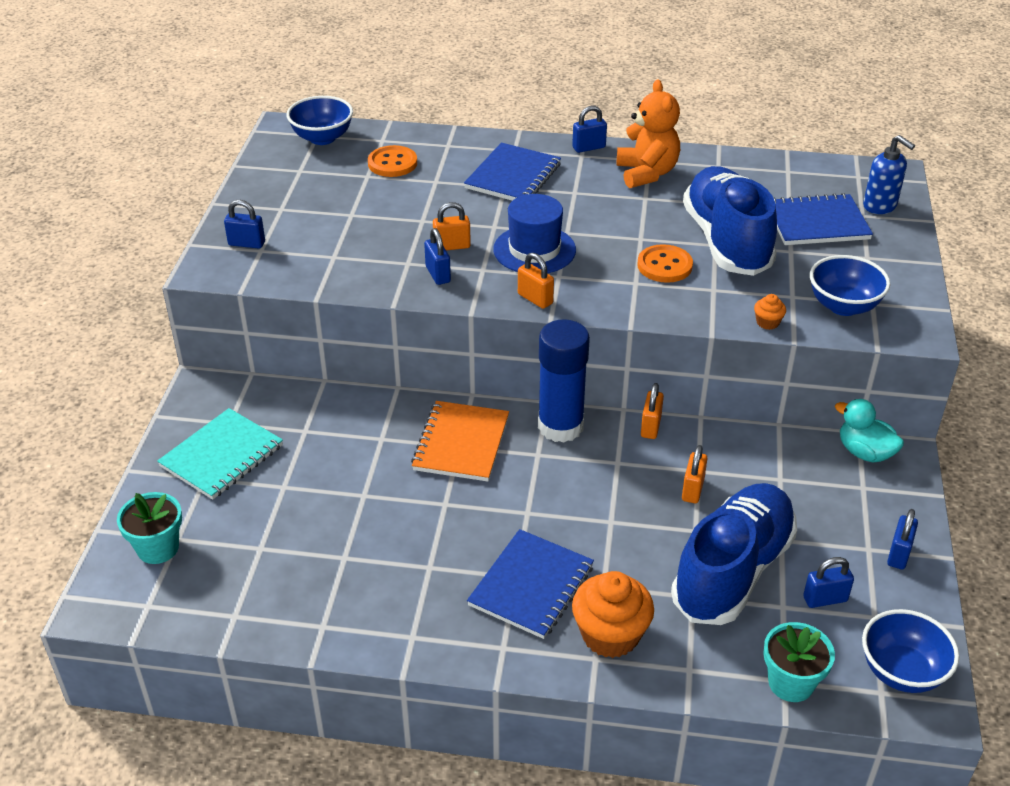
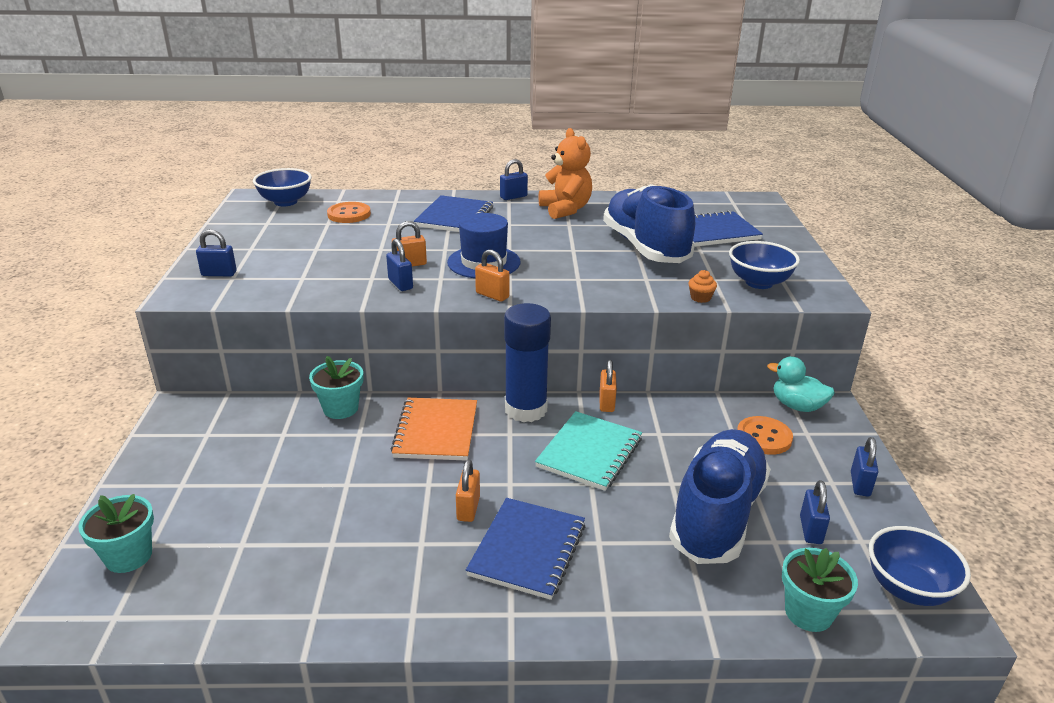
camera: 10 degrees left, 10 degrees down
turquoise notebook [157,408,283,500] -> turquoise notebook moved to [535,411,642,491]
orange cupcake [572,571,654,658] -> none
orange button [637,244,693,283] -> orange button moved to [737,416,793,455]
orange padlock [682,445,708,503] -> orange padlock moved to [456,459,480,522]
blue padlock [803,557,854,608] -> blue padlock turned 60 degrees counterclockwise [800,480,830,544]
blue soap dispenser [863,135,915,214] -> none
none -> turquoise flower pot [309,356,363,419]

